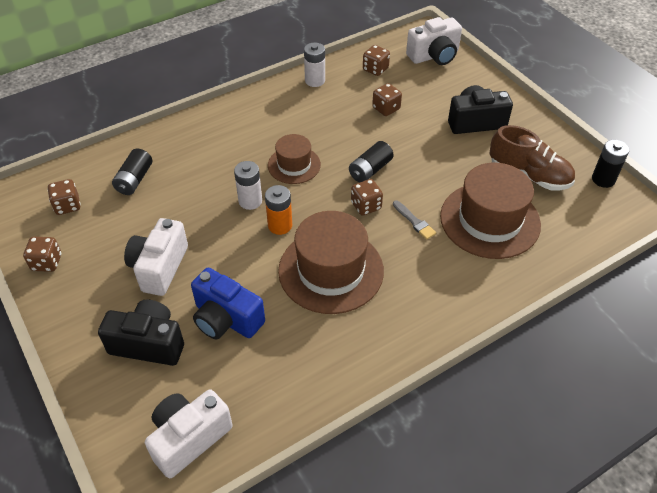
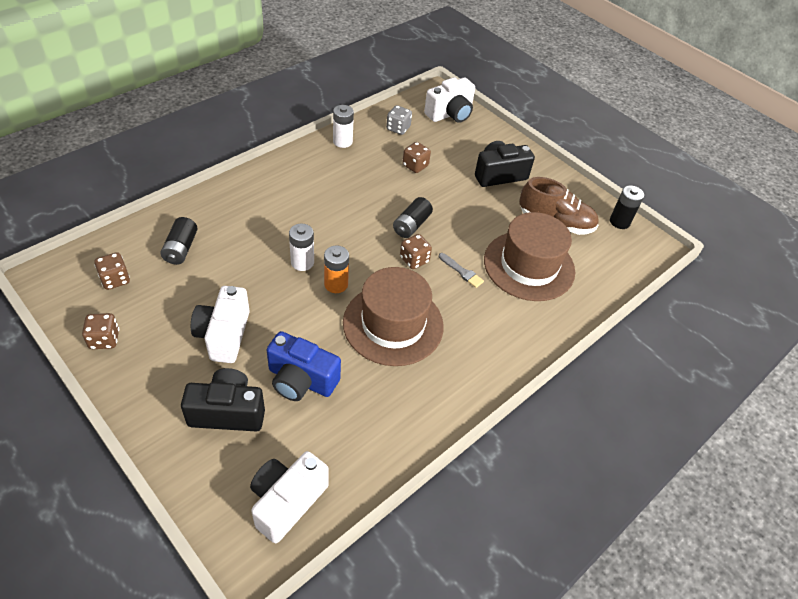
camera: 15 degrees left, 0 degrees up
brown hat [268,134,321,184] -> none
brown dice [363,45,390,76] -> grey dice [386,105,412,135]

